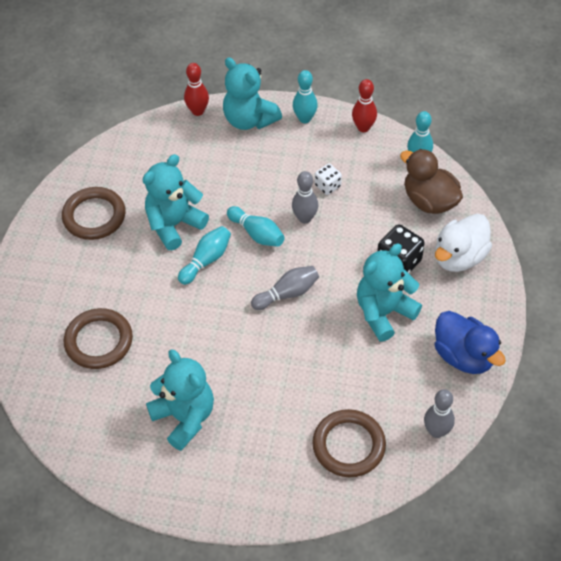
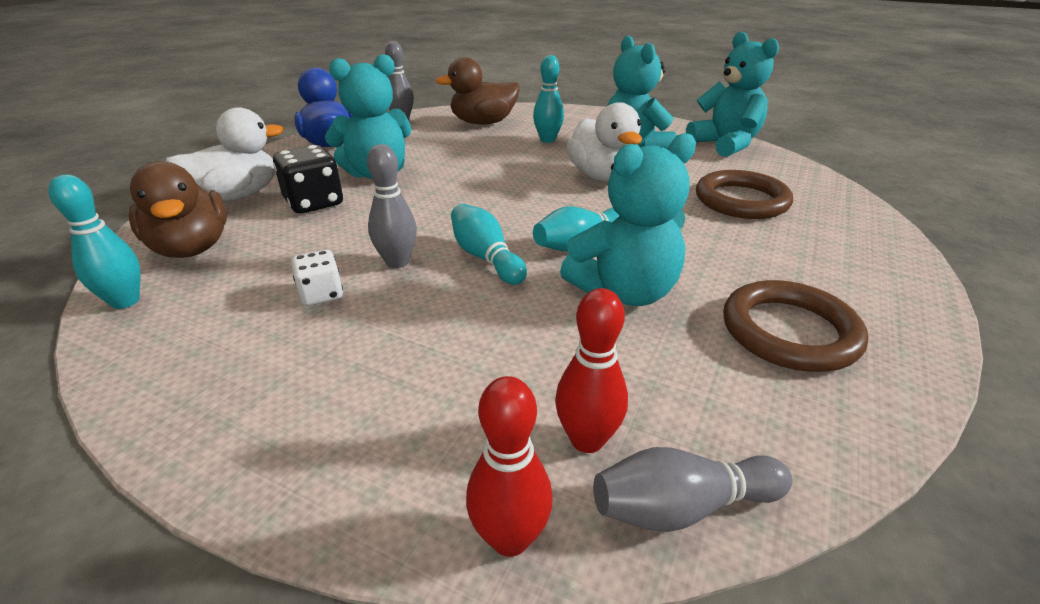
camera: 165 degrees left, 20 degrees down
turquoise teddy bear [223,57,282,130] -> turquoise teddy bear moved to [686,31,779,157]
grey bowling pin [251,266,319,310] -> grey bowling pin moved to [593,447,792,532]
turquoise bowling pin [293,70,318,123] -> turquoise bowling pin moved to [533,55,564,143]
brown ring [312,409,386,477] -> brown duck [435,57,520,125]
red bowling pin [352,79,377,132] -> red bowling pin moved to [555,288,628,453]
none -> white duck [566,102,642,182]

